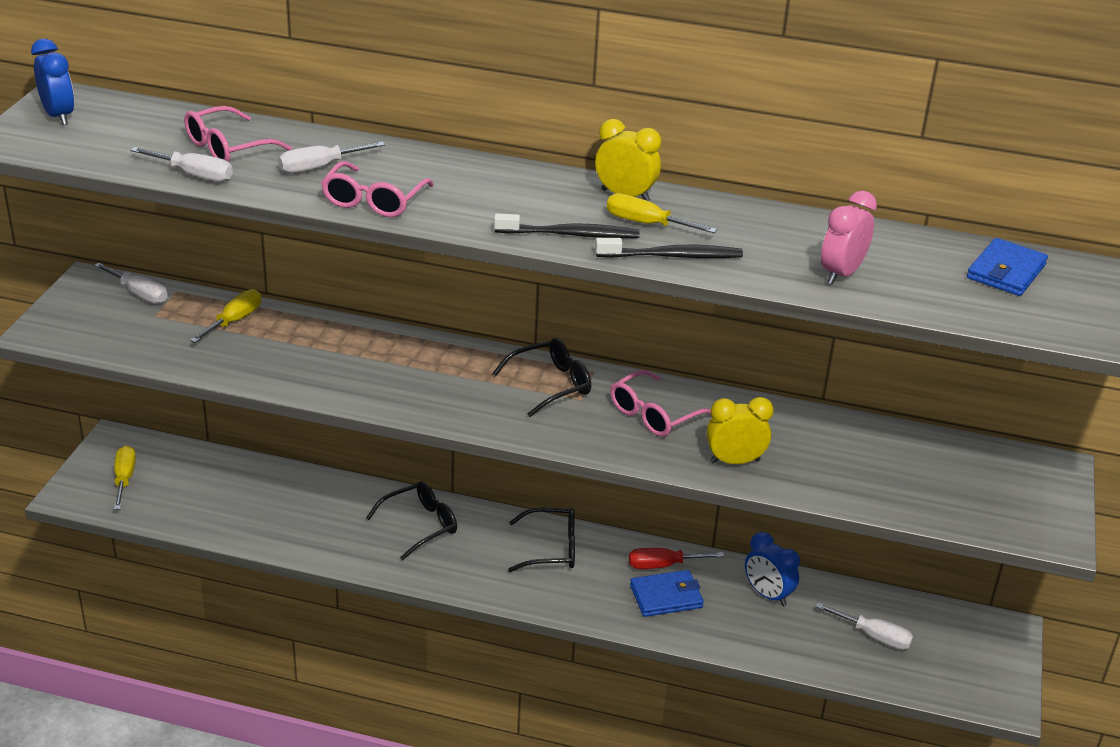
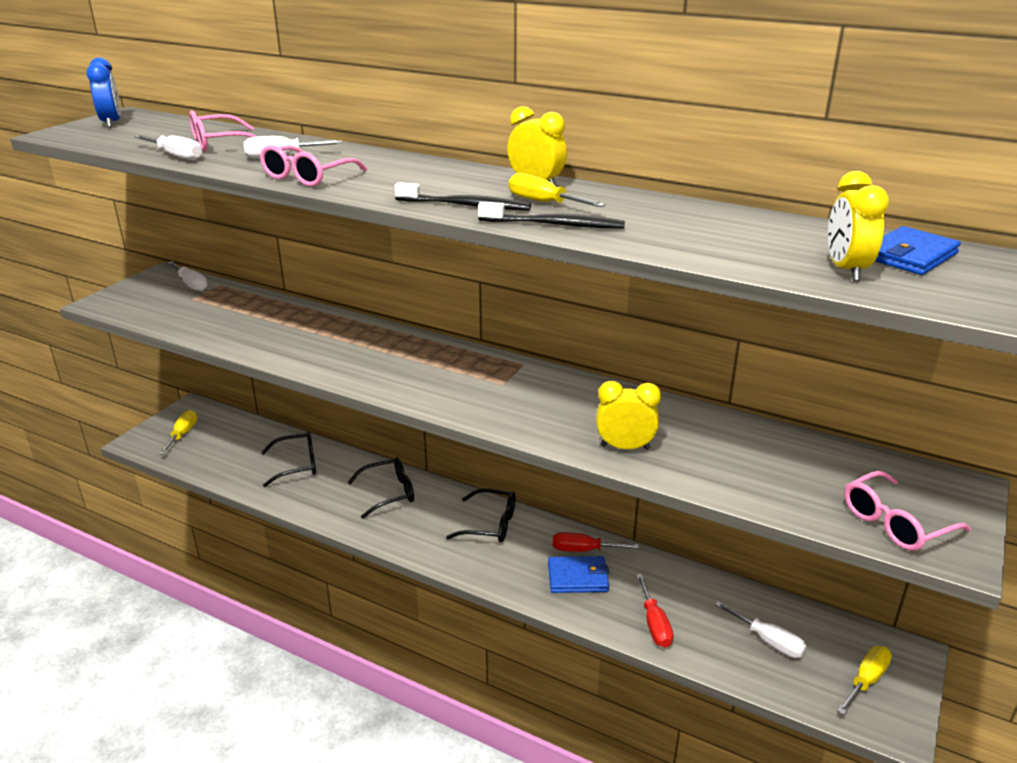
camera: 15 degrees right, 5 degrees down
yellow screwdriver [190,289,261,343] -> yellow screwdriver moved to [837,646,892,715]
black glasses [493,338,591,417] -> black glasses moved to [261,431,316,487]
pink glasses [610,370,711,437] -> pink glasses moved to [844,471,971,551]
blue clock [745,532,800,606] -> none
pink clock [821,191,877,285] -> none
none -> red screwdriver [636,574,673,648]
none -> yellow clock [828,171,889,281]

